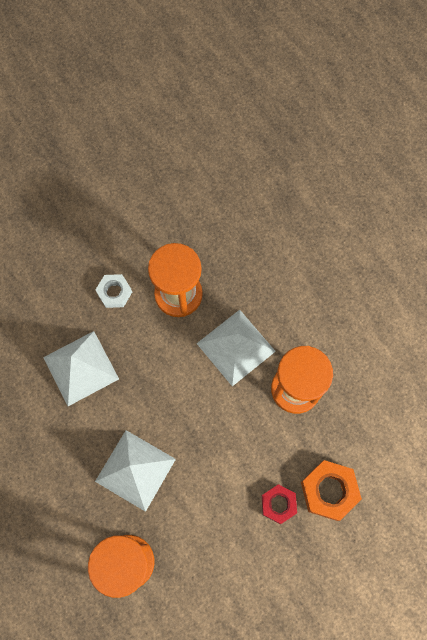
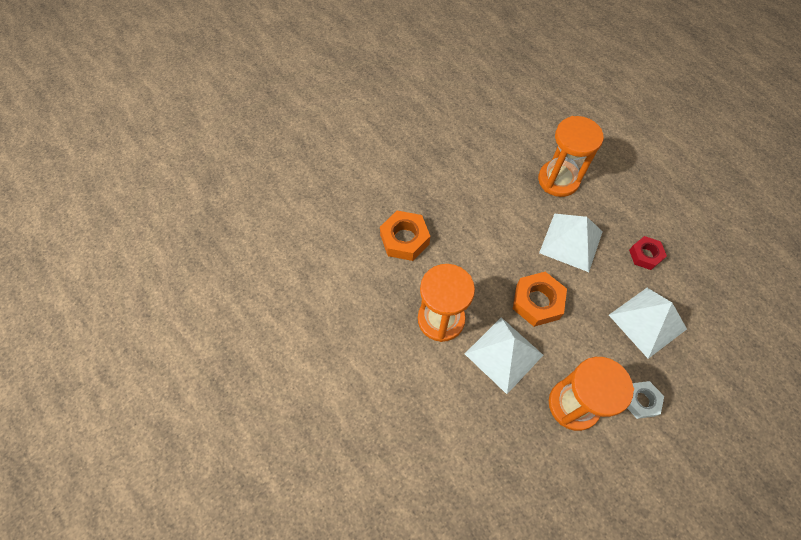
camera: 175 degrees right, 10 degrees down
red nut [262,484,297,524] -> red nut moved to [629,236,667,270]
none -> orange nut [513,272,567,327]

